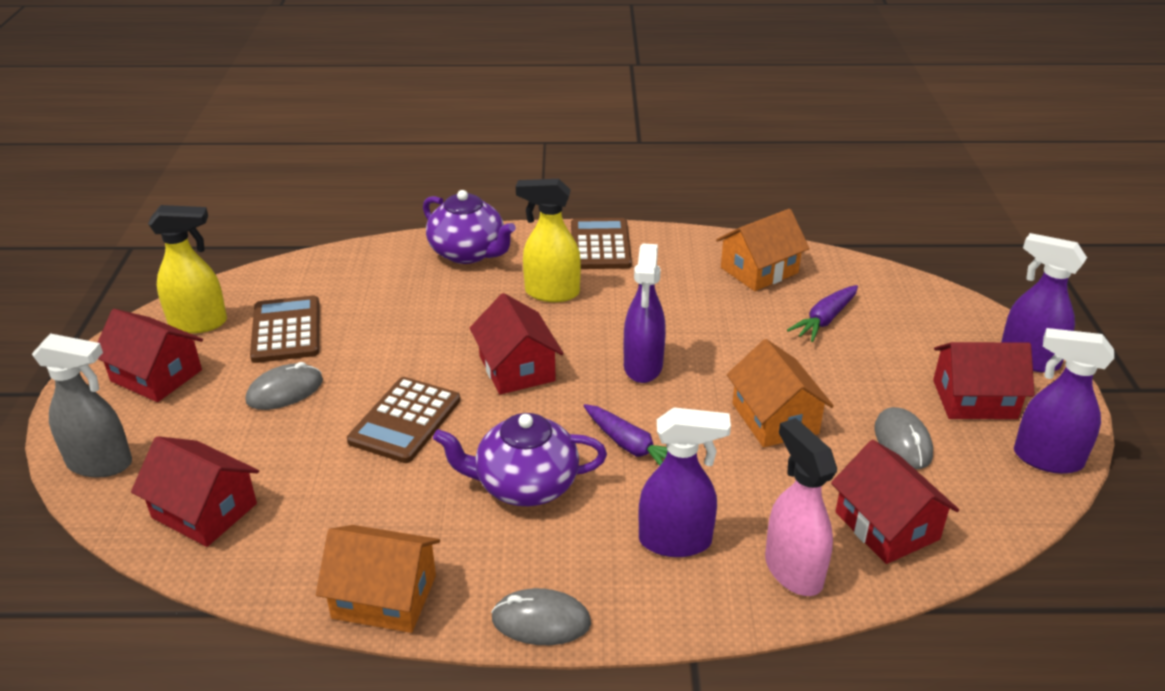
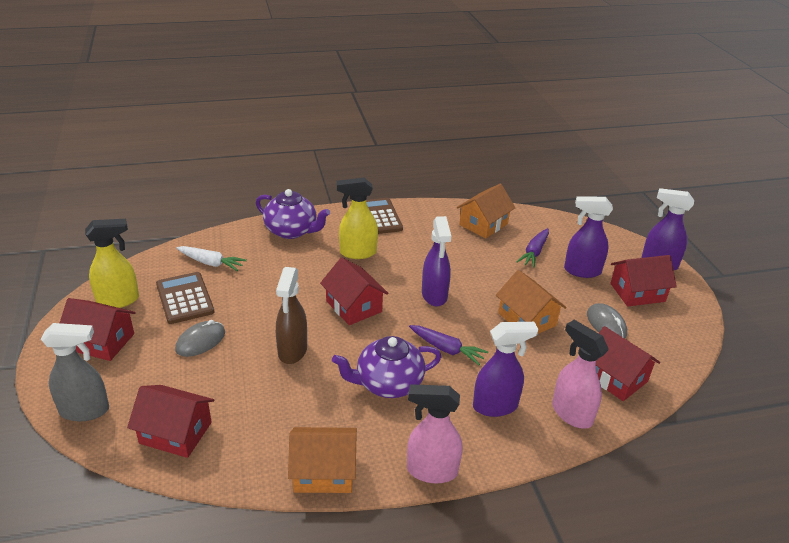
camera: 15 degrees left, 0 degrees up
brown calculator [347,377,460,463] -> brown spray bottle [276,267,307,364]
grey mouse [491,588,591,645] -> pink spray bottle [407,384,462,483]
purple spray bottle [1014,328,1114,474] -> purple spray bottle moved to [564,197,613,278]
none -> white carrot [176,246,247,271]

